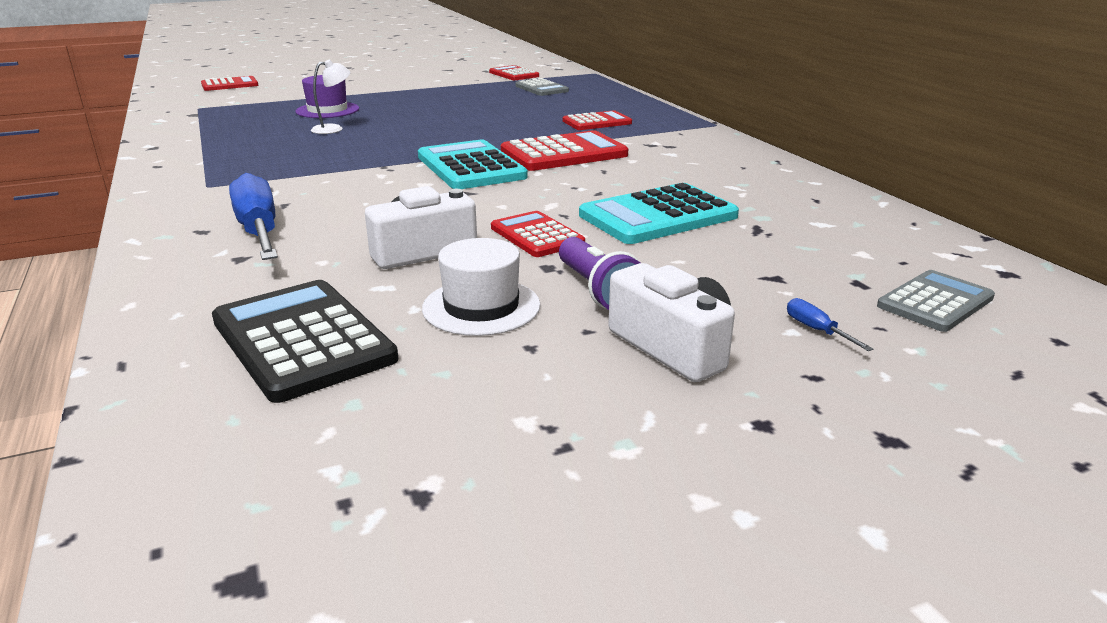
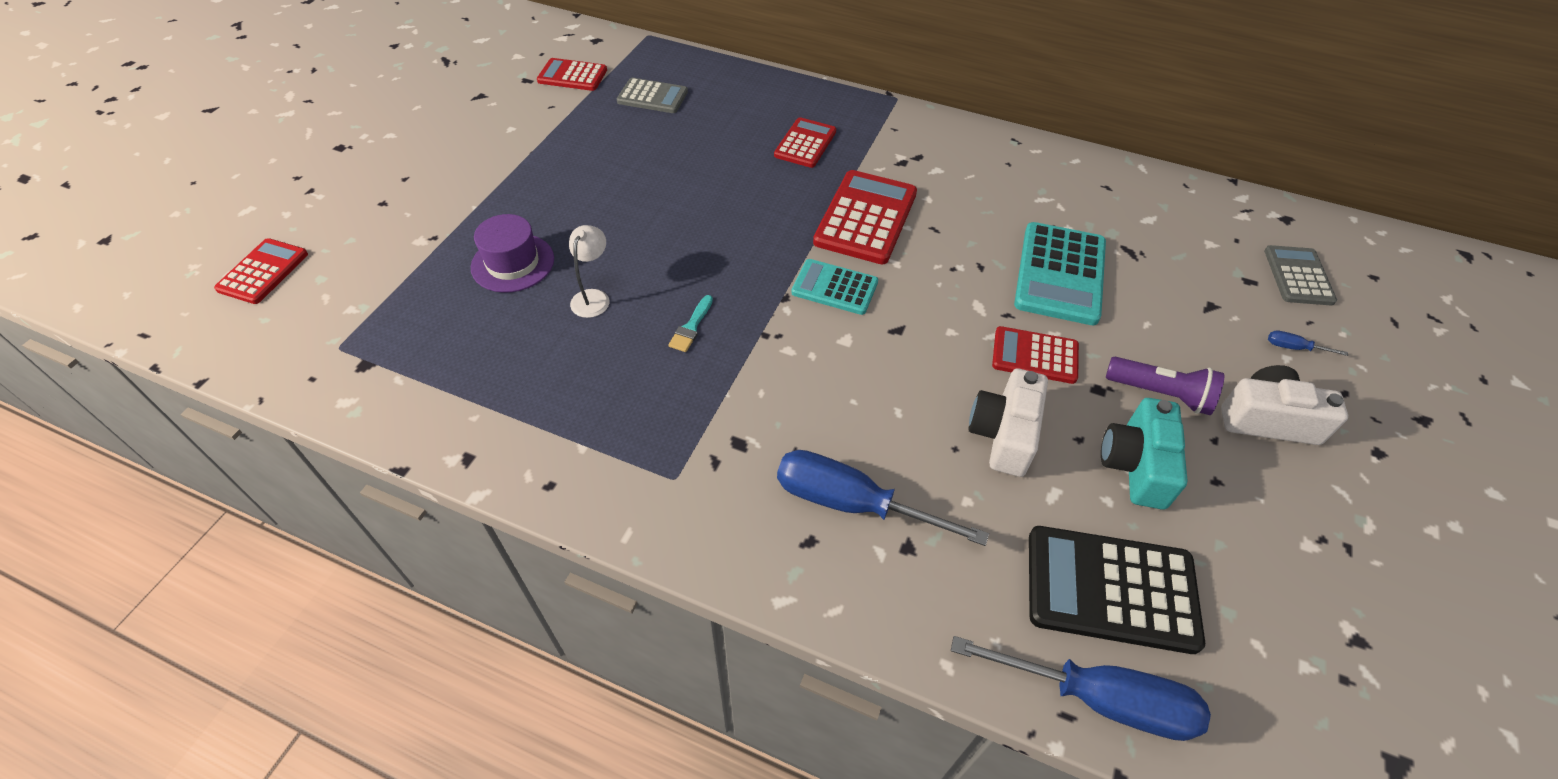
camera: 45 degrees left, 25 degrees up
turquoise calculator [418,140,528,189] -> turquoise calculator [791,259,878,315], size x0.62
white hat [422,238,541,336] -> turquoise camera [1101,398,1188,510]
none -> turquoise brush [668,295,713,352]
none -> blue screwdriver [951,636,1211,741]

